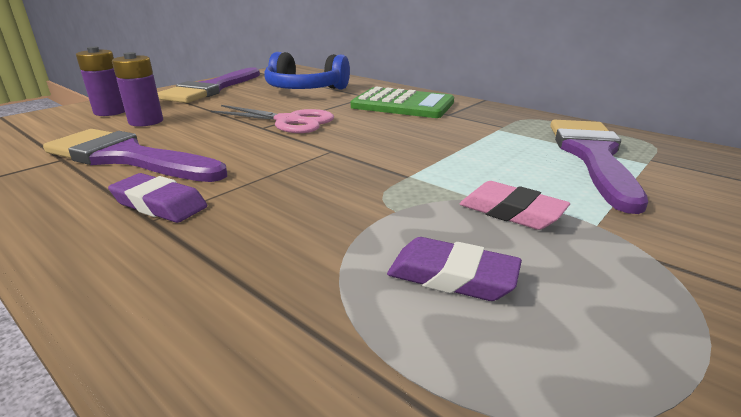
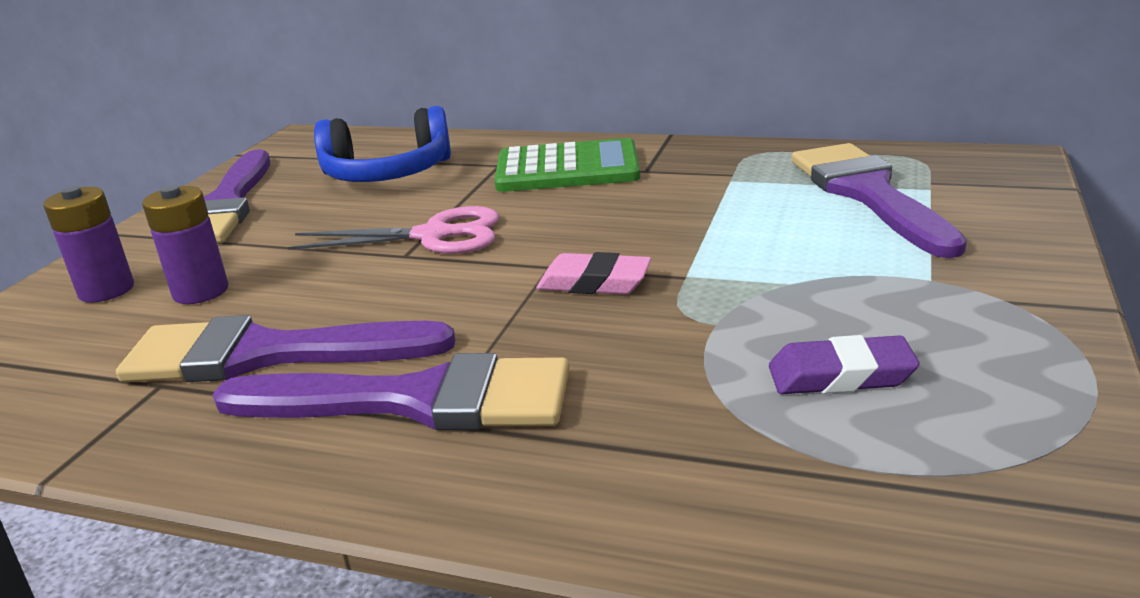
camera: 20 degrees left, 0 degrees up
purple eraser [108,173,207,223] -> purple brush [212,353,570,431]
pink eraser [460,181,570,230] -> pink eraser moved to [537,252,651,294]

